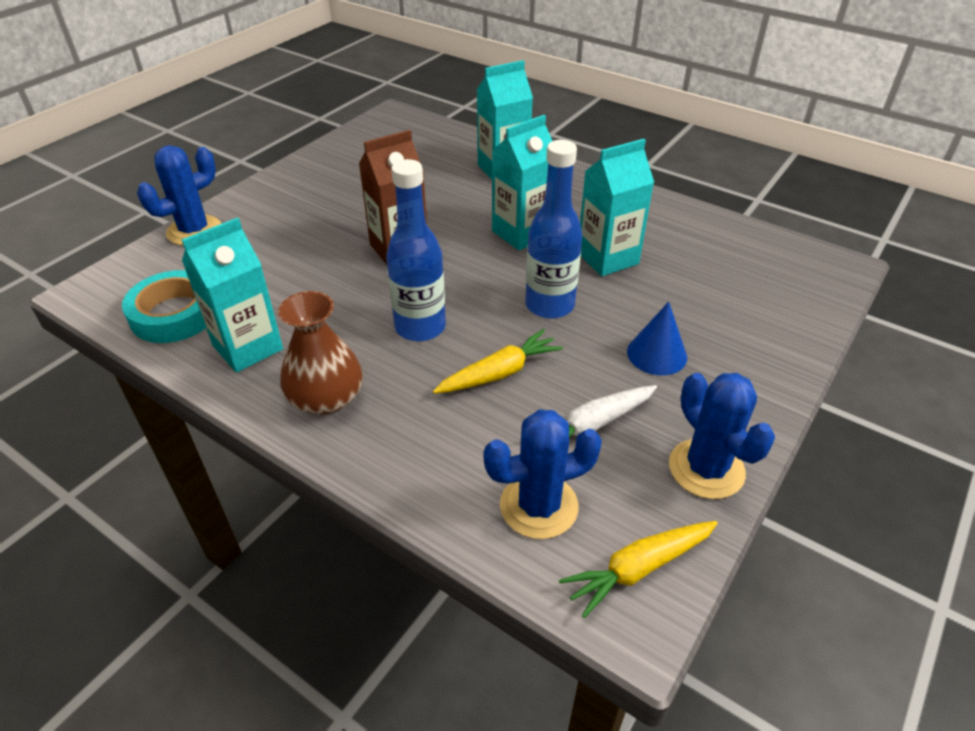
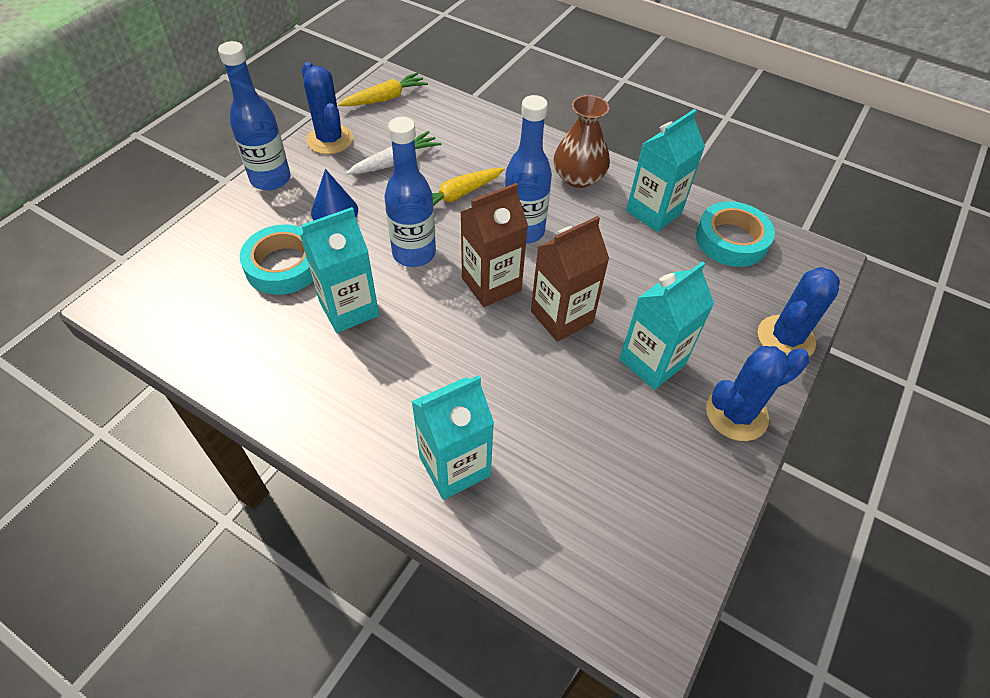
camera: 175 degrees right, 10 degrees up
blue cactus [483,409,602,539] -> blue cactus moved to [706,346,809,441]
turquoise carton [492,115,552,251] -> turquoise carton moved to [619,261,714,390]
none -> blue bottle [218,41,291,191]
none -> turquoise tape [240,225,313,295]
none -> brown carton [460,183,528,307]

